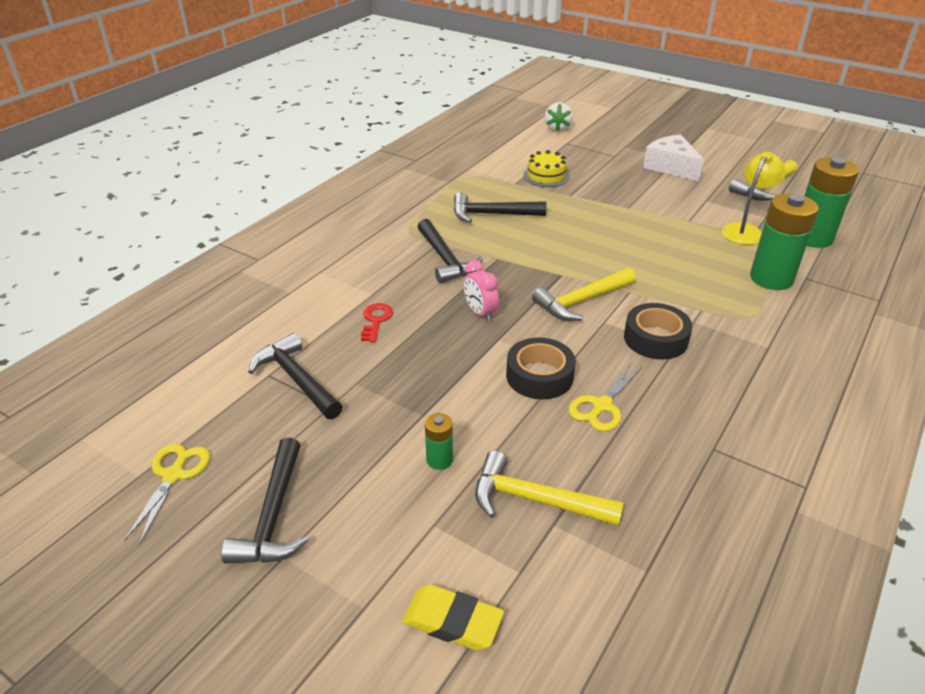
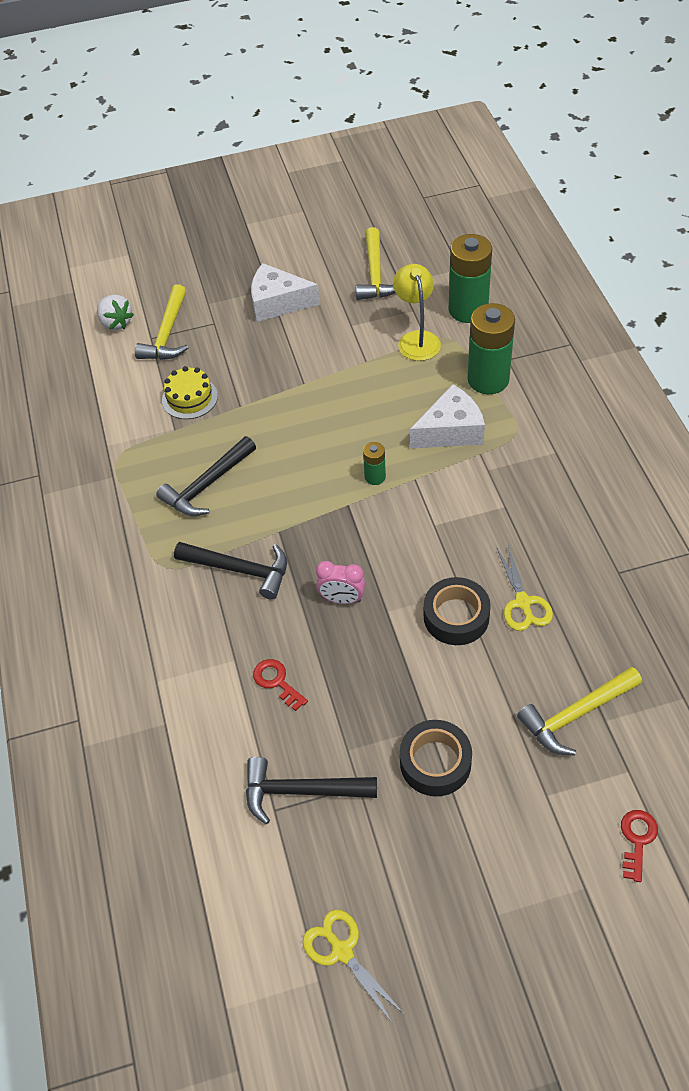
camera: 45 degrees left, 15 degrees up
black hammer [221,438,309,564] -> none
yellow eraser [402,584,504,651] -> red key [621,810,658,882]
green battery [425,413,453,470] -> green battery moved to [363,442,386,485]
yellow hammer [532,268,636,321] -> yellow hammer moved to [135,284,188,360]
black tape [624,303,692,359] -> black tape moved to [400,720,472,796]
none -> white cheese [410,384,485,448]

